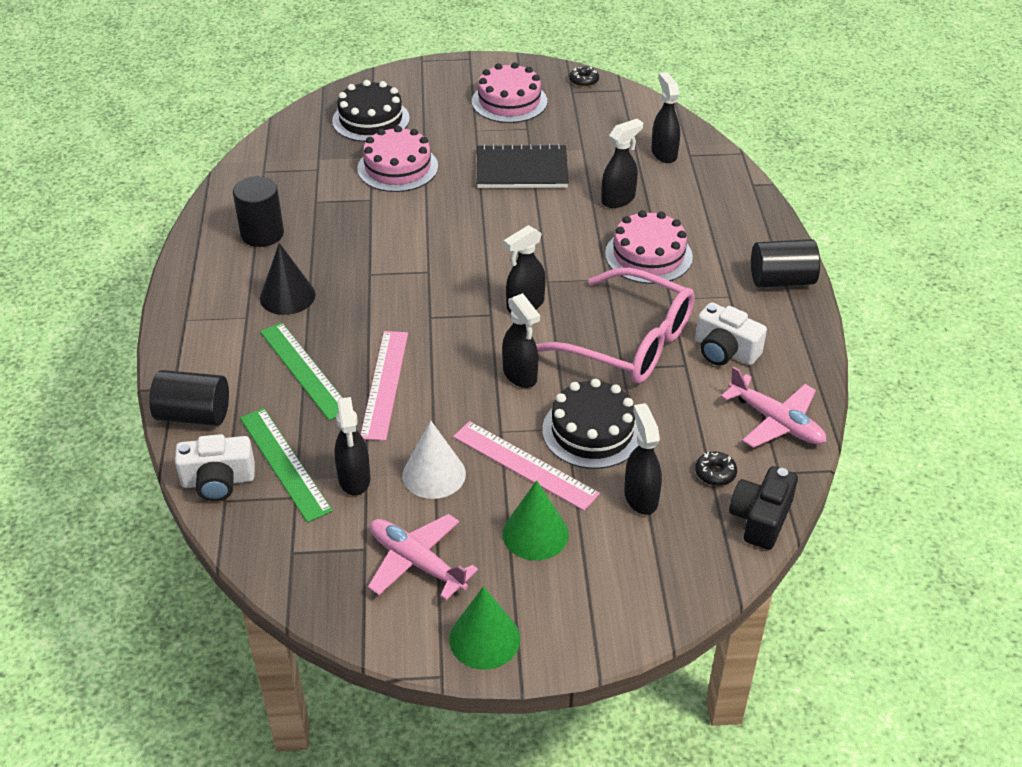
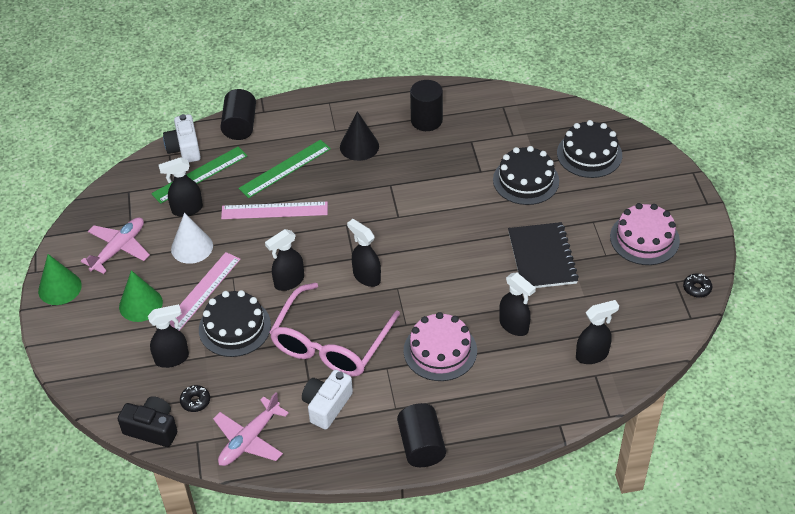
camera: 85 degrees right, 5 degrees up
pink cake [357,126,438,192] -> black cake [493,146,559,205]

